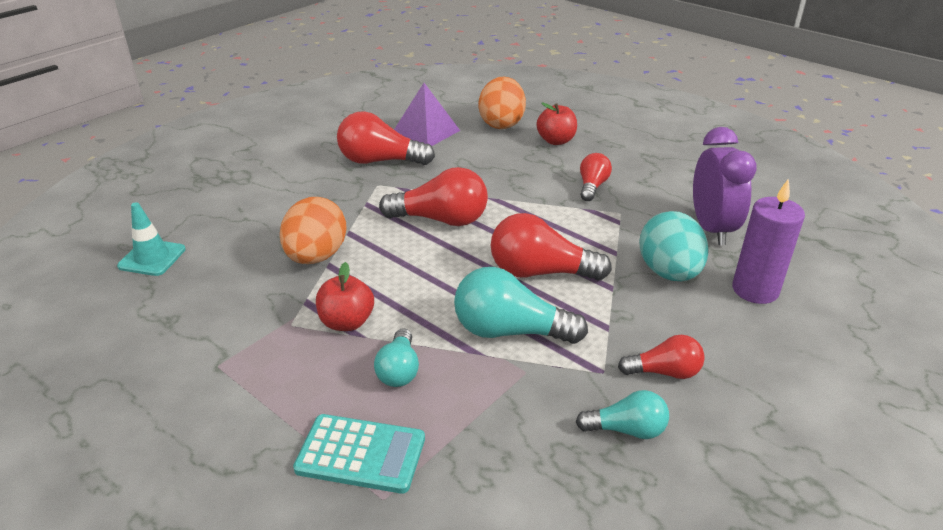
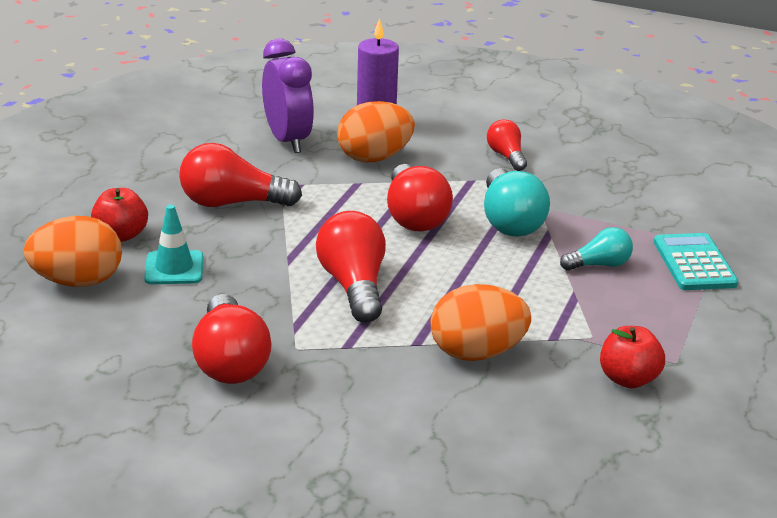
camera: 110 degrees left, 5 degrees down
turquoise traffic cone [117,202,186,276] -> turquoise traffic cone moved to [144,205,203,284]
red apple [316,262,374,331] -> red apple moved to [600,326,665,389]
purple pyramid [394,83,460,146] -> none
turquoise light bulb [576,390,669,439] -> none
red light bulb [580,153,612,201] -> red light bulb [179,143,302,207], size x1.71
turquoise egg [639,211,708,281] -> orange egg [337,101,415,162]
purple clock [693,127,757,245] -> purple clock turned 90 degrees clockwise [262,39,314,153]

